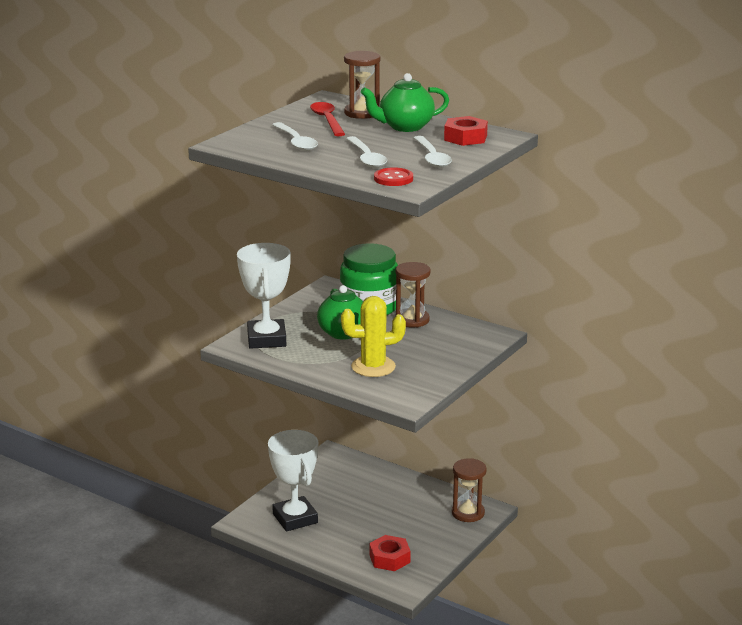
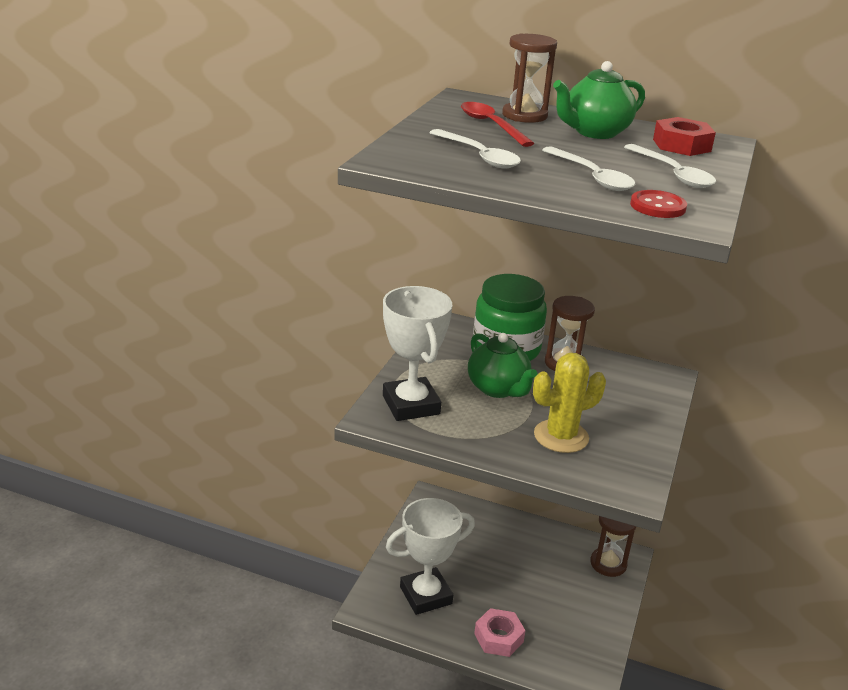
camera: 15 degrees left, 5 degrees up
white trophy [268,430,318,532] -> white trophy turned 75 degrees counterclockwise [386,498,475,615]
red nut [369,535,411,571] -> none
none -> pink nut [474,608,526,657]

